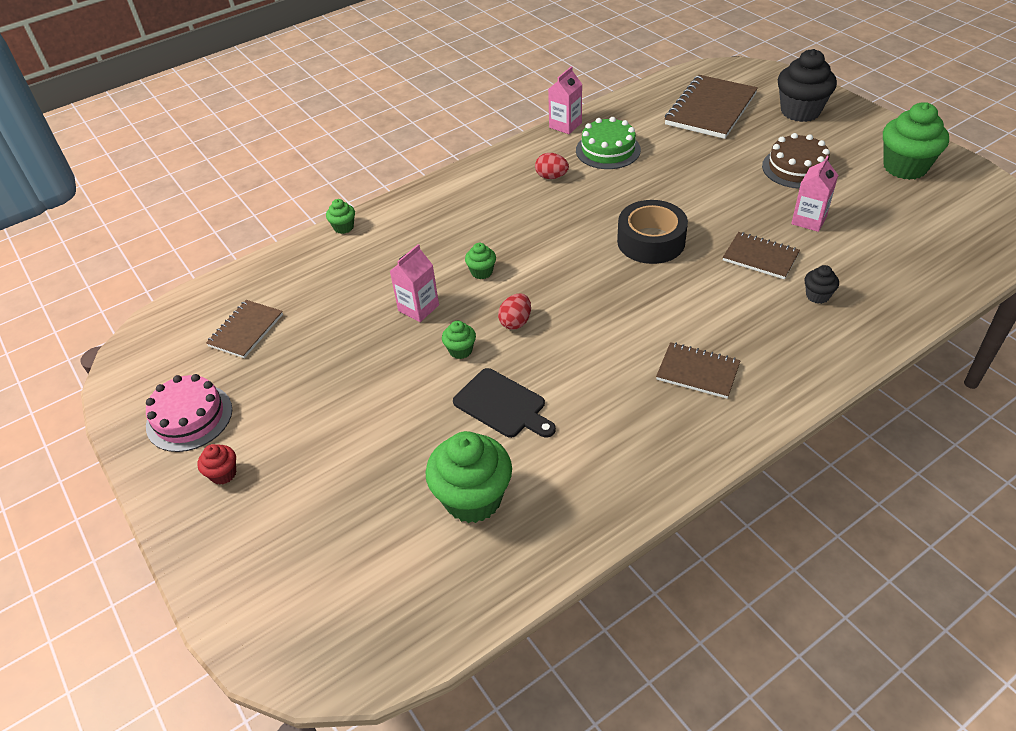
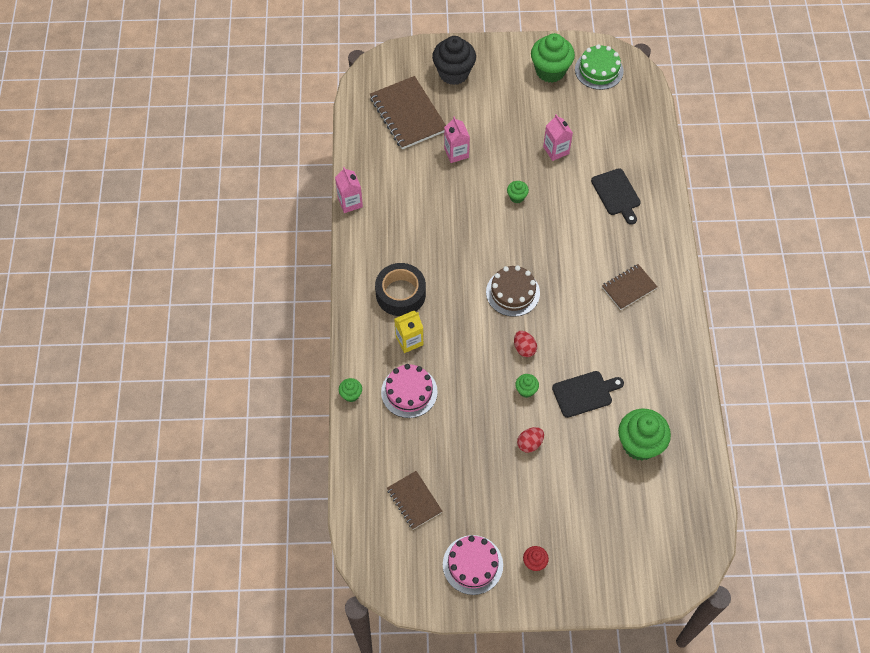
camera: 60 degrees left, 15 degrees up
pink carton [390,244,439,322] -> pink carton moved to [444,117,470,163]
green cupcake [465,243,496,279] -> green cupcake moved to [507,181,529,203]
red egg [535,153,569,179] -> red egg moved to [517,427,544,453]
green cake [576,117,641,169] -> green cake moved to [575,44,624,90]
black tape [617,200,688,264] -> black tape moved to [375,263,426,316]
brown notebook [723,232,800,279] -> none
brown cake [762,133,830,189] -> brown cake moved to [486,265,540,317]
black cupcake [804,265,839,304] -> black cutting board [591,168,641,225]
none -> pink cake [381,364,438,418]
none -> yellow carton [394,311,423,353]

